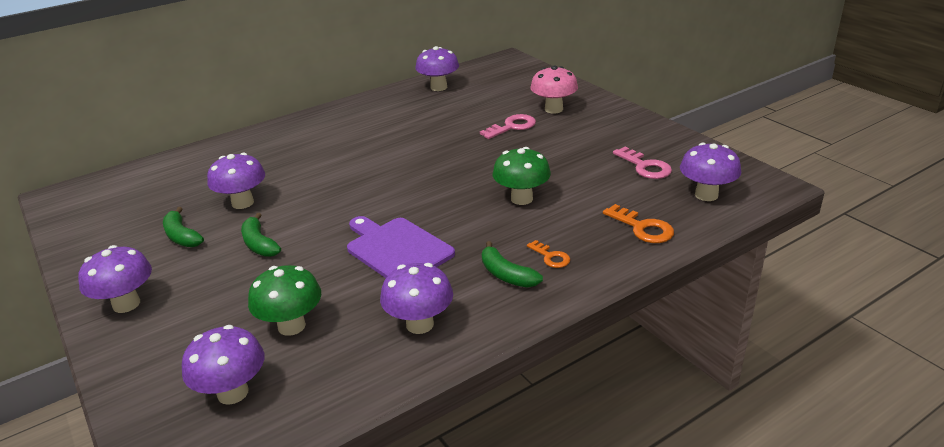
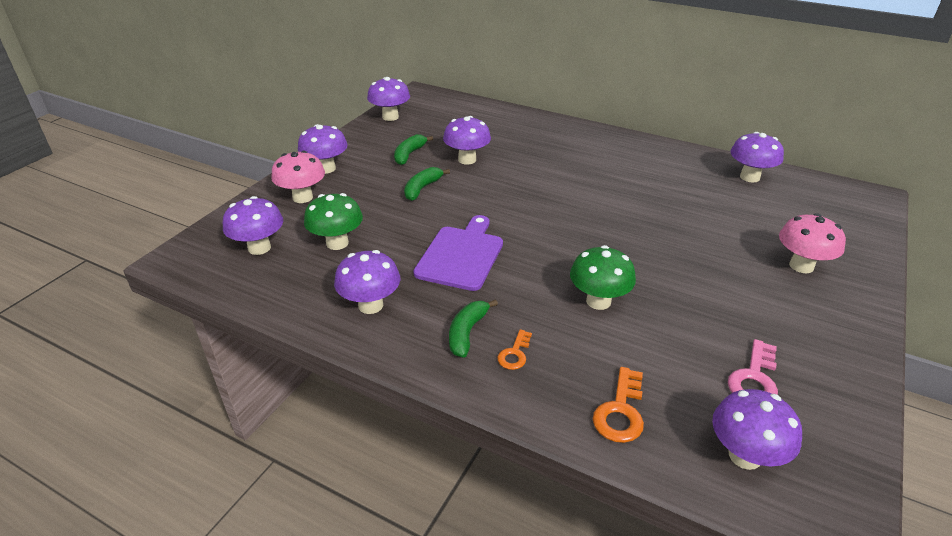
camera: 60 degrees right, 5 degrees up
pink key [480,114,536,139] -> none
none -> pink mushroom [271,151,325,203]
none -> purple mushroom [367,77,410,121]

